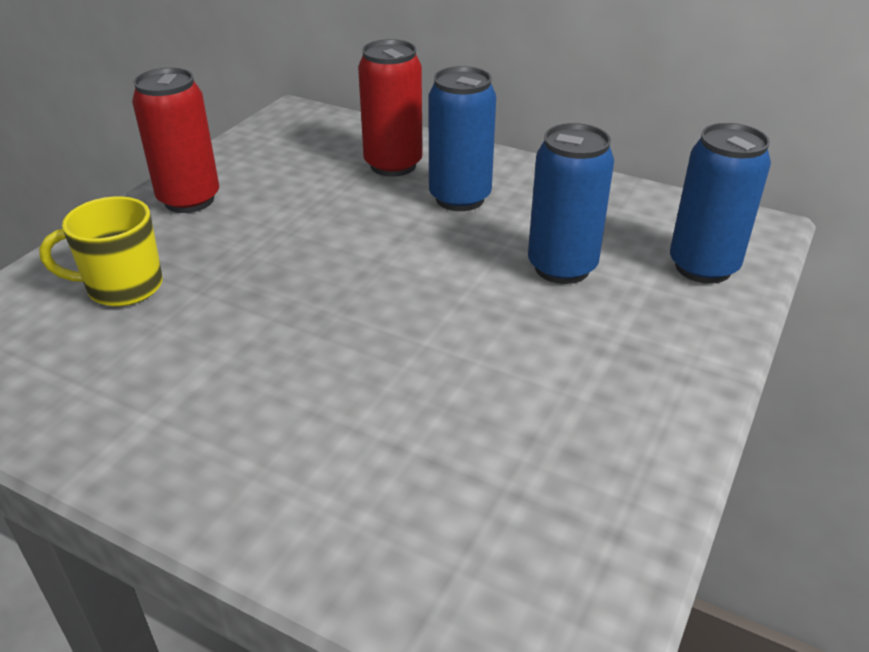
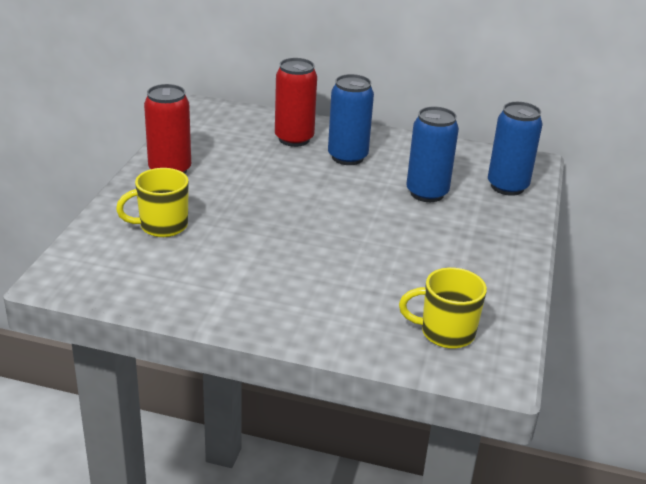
camera: 15 degrees left, 5 degrees down
none -> yellow mug [399,267,487,349]

